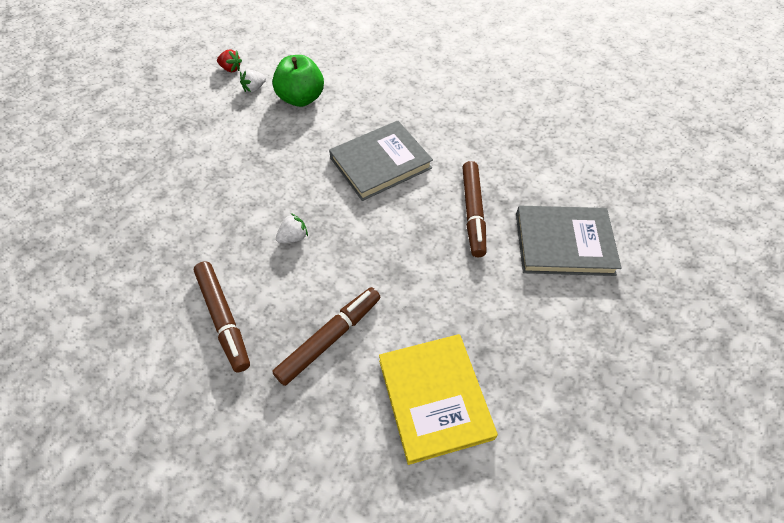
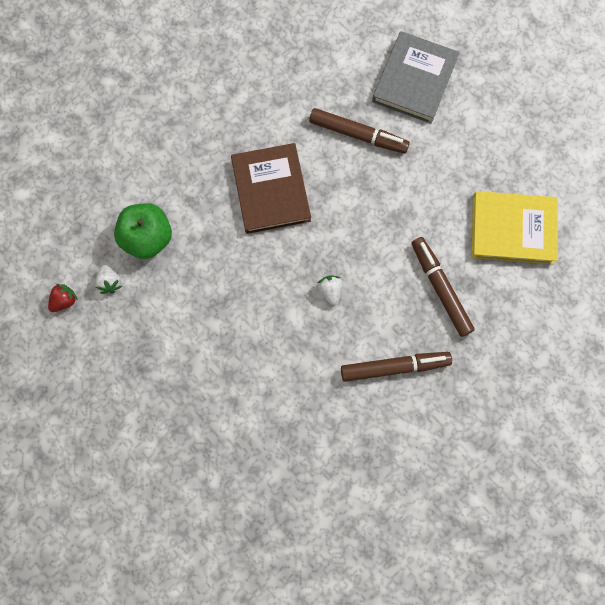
camera: 70 degrees left, 20 degrees up
grey book [329,121,433,201] -> brown book [231,143,311,234]

